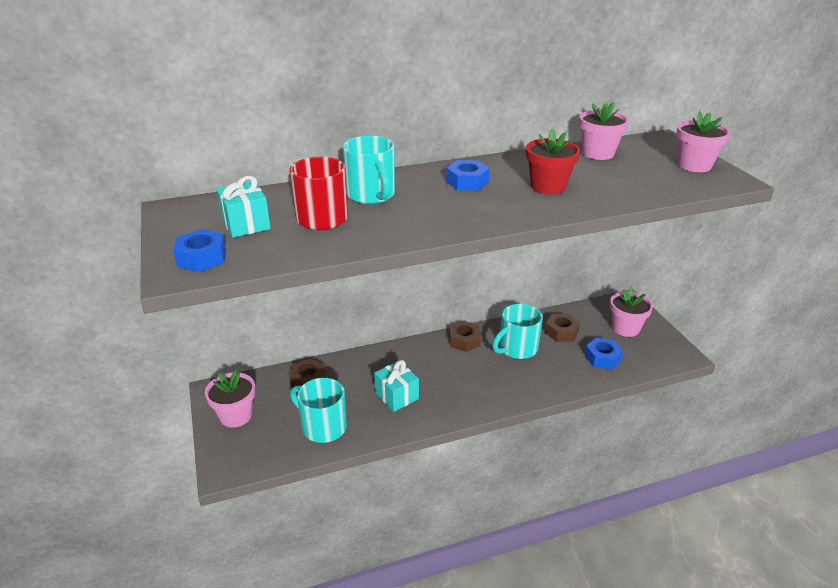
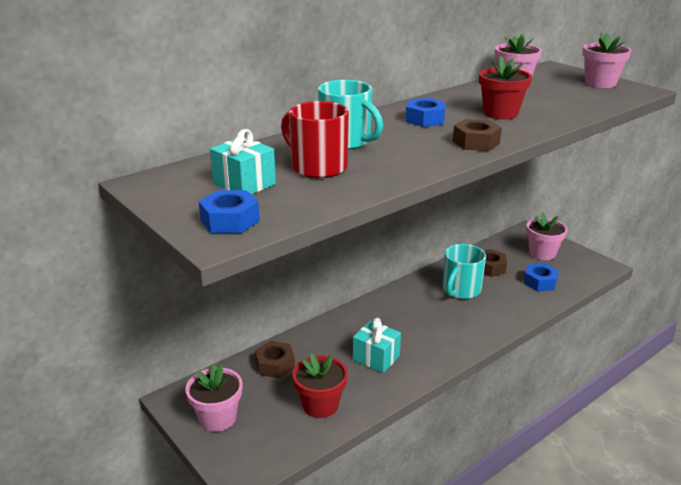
camera: 20 degrees left, 5 degrees down
turquoise mug [290,378,347,443] -> red flower pot [292,354,348,418]
brown nut [449,321,481,352] -> brown nut moved to [453,119,502,151]

